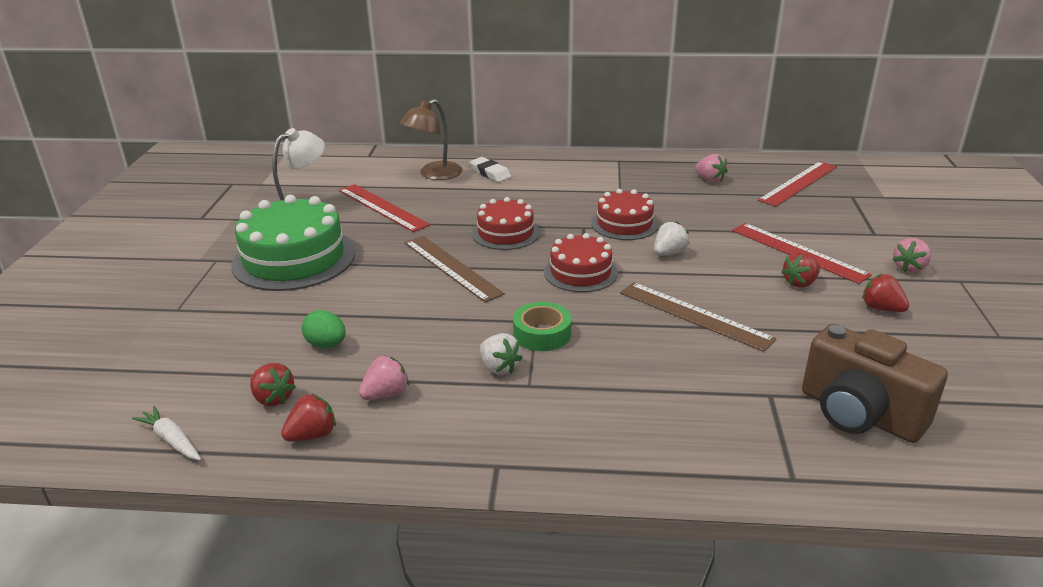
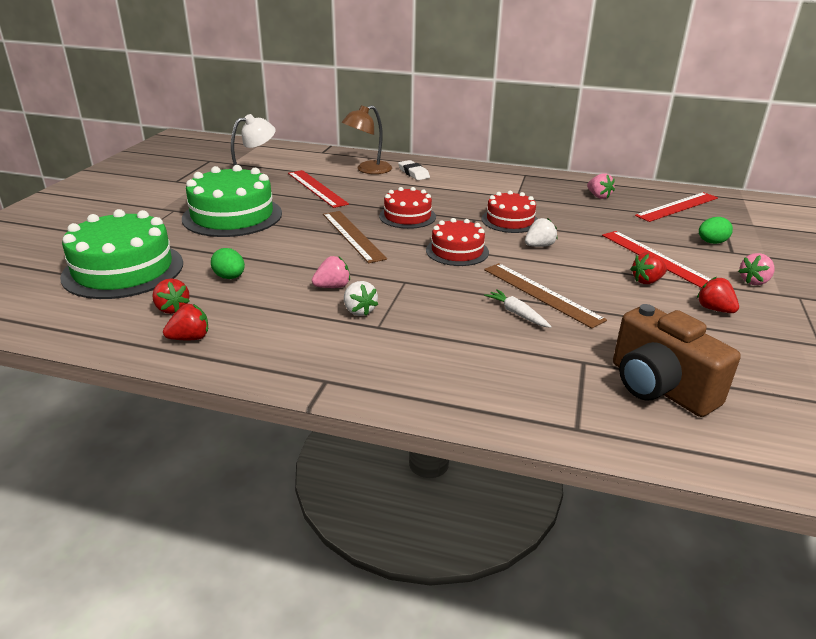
camera: 10 degrees right, 0 degrees up
white carrot [132,406,201,460] -> white carrot moved to [484,289,552,328]
pink strawberry [359,355,409,400] -> pink strawberry moved to [312,256,350,288]
green tape [513,302,572,351] -> none
none -> green cake [60,209,183,299]
none -> green egg [699,217,733,244]

